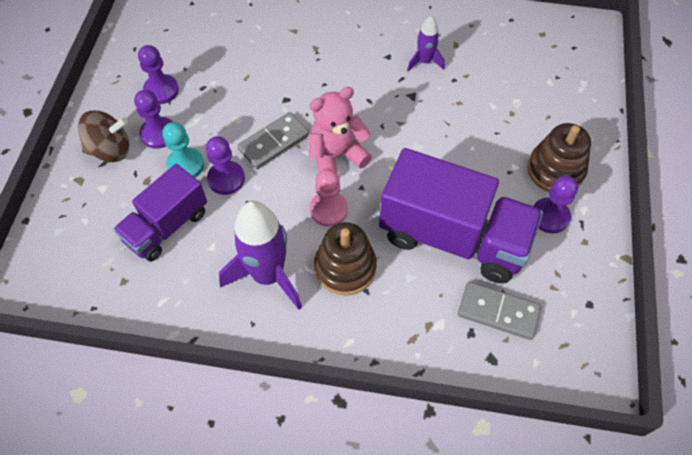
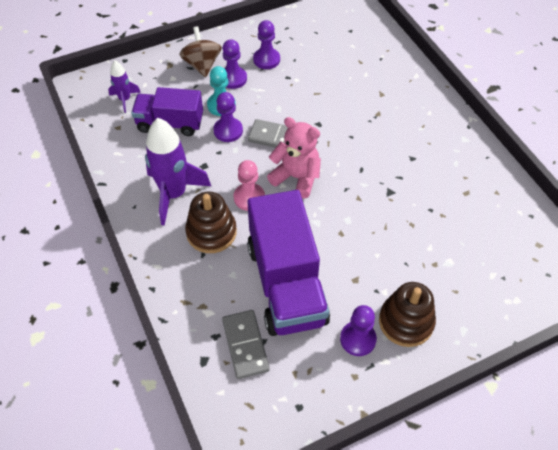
camera: 55 degrees right, 5 degrees down
brown spinning top [78,110,129,162] -> brown spinning top turned 150 degrees counterclockwise [179,26,222,77]
purple rocket [407,16,445,71] -> purple rocket moved to [108,60,141,113]

